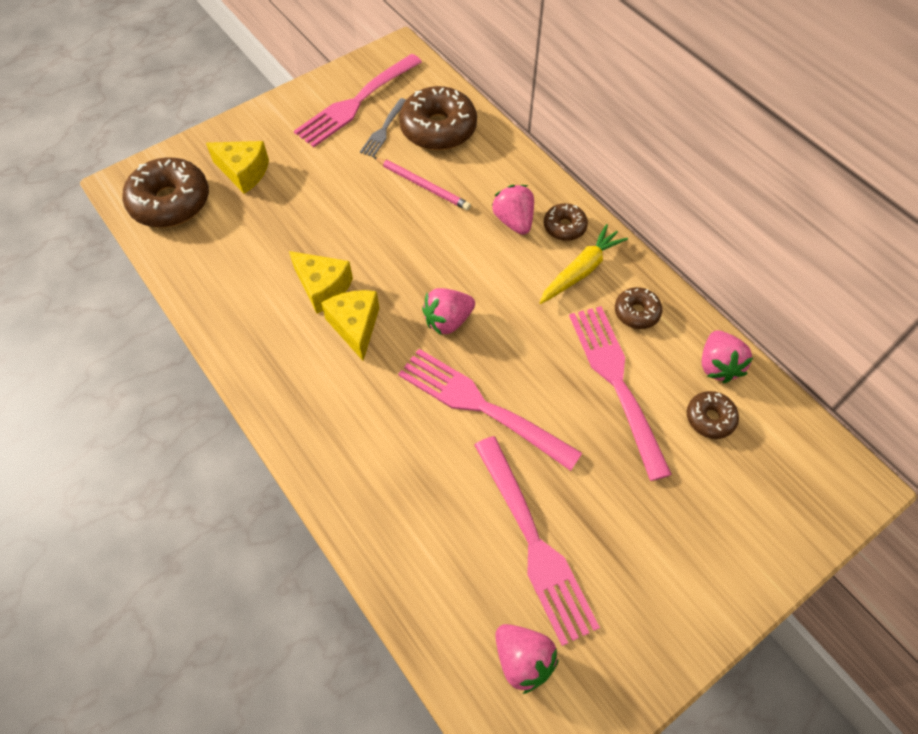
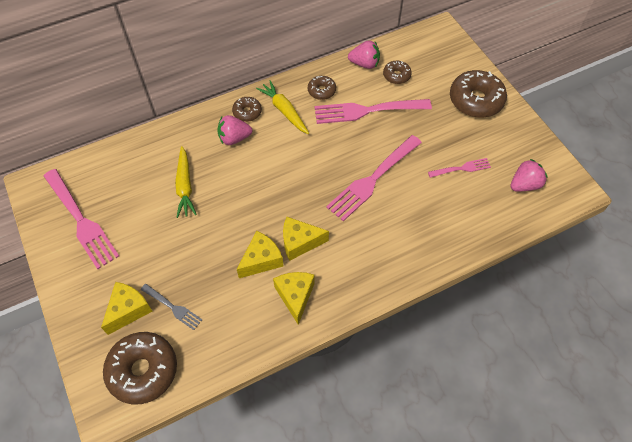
camera: 80 degrees left, 0 degrees up
grey fork [360,98,406,157] -> grey fork moved to [140,284,202,330]
pink pencil [374,157,471,210] -> yellow carrot [175,146,197,218]
brown donut [399,86,477,150] -> brown donut moved to [450,70,507,118]
pink strawberry [422,288,475,336] -> none
pink fork [474,436,600,646] -> pink fork [428,158,491,178], size x0.52
none -> yellow cheese [273,272,315,325]

